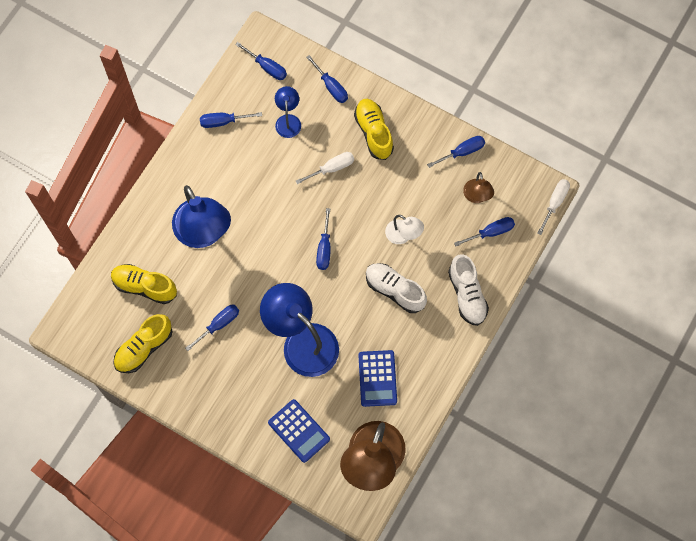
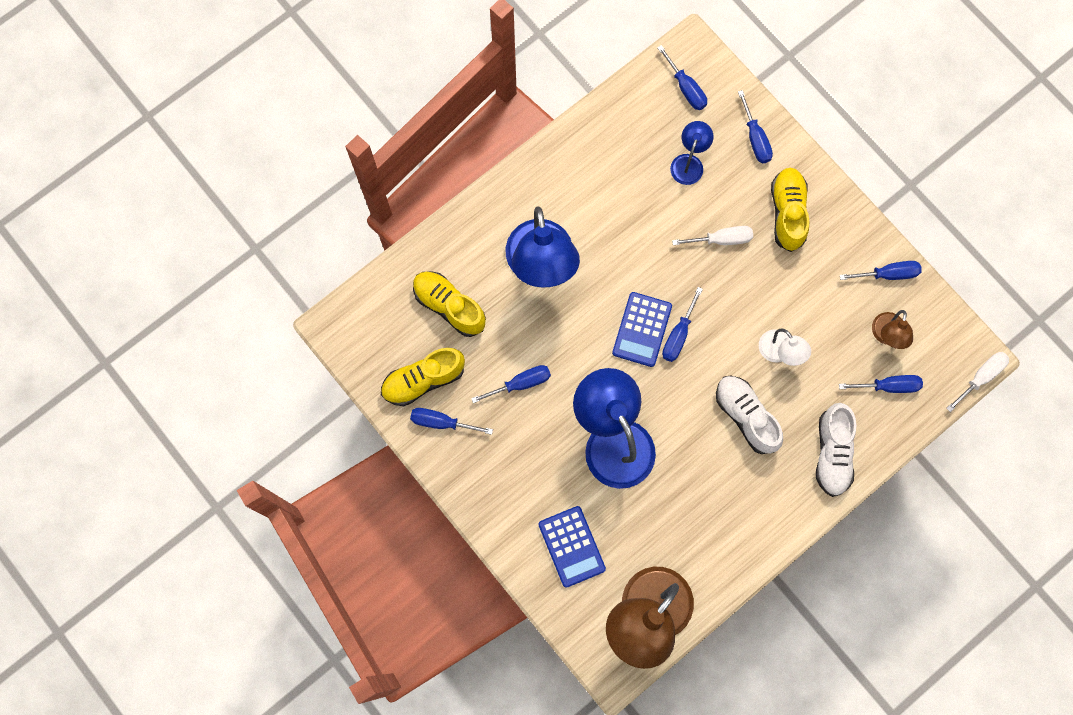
camera: 20 degrees right, 5 degrees up
blue screwdriver [200,112,262,128] -> blue screwdriver moved to [410,408,493,435]
blue calculator [358,350,397,407] -> blue calculator moved to [612,292,672,367]

